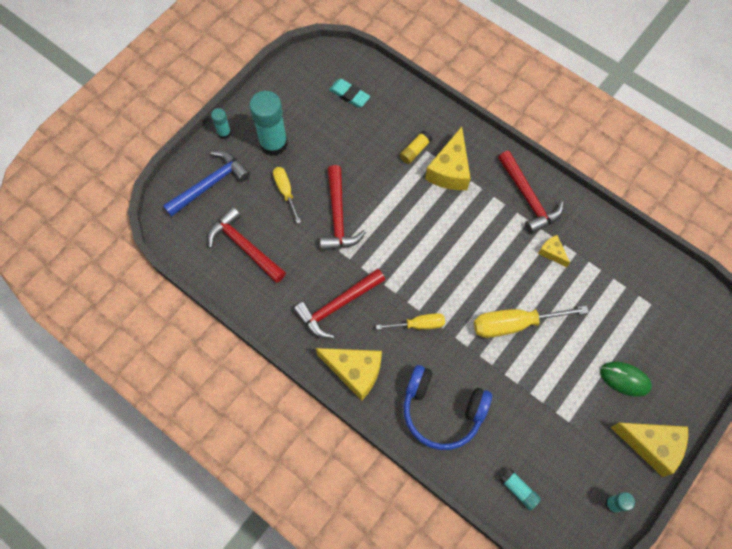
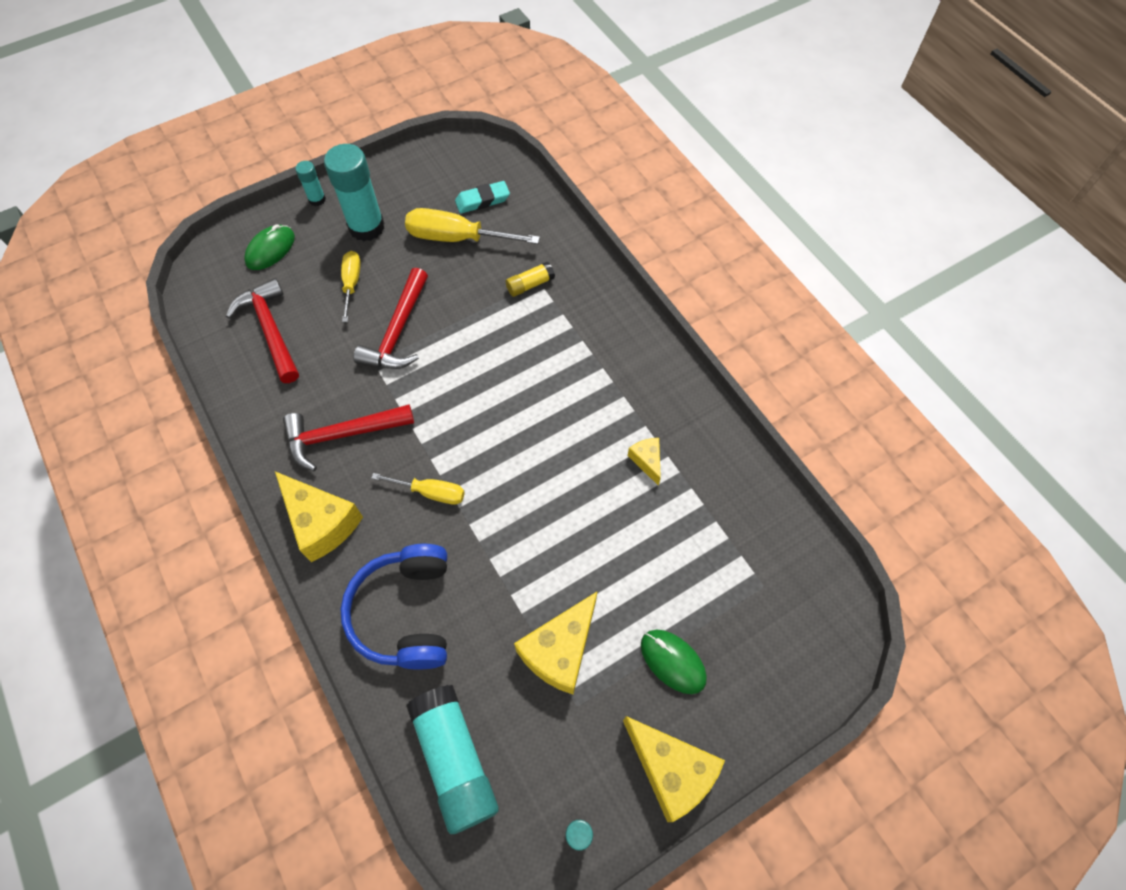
camera: 20 degrees right, 5 degrees down
blue hammer [163,151,250,217] -> green mouse [244,224,295,270]
turquoise eraser [329,79,370,108] -> turquoise eraser turned 75 degrees counterclockwise [455,181,510,213]
blue headphones [403,365,492,450] -> blue headphones turned 45 degrees clockwise [340,544,447,670]
yellow cheese [425,127,471,190] -> yellow cheese moved to [514,591,598,694]
yellow screwdriver [474,306,589,338] -> yellow screwdriver moved to [405,208,540,244]
red hammer [498,151,564,234] -> none
turquoise glue stick [499,468,541,511] -> turquoise glue stick [406,685,499,834], size x2.05

